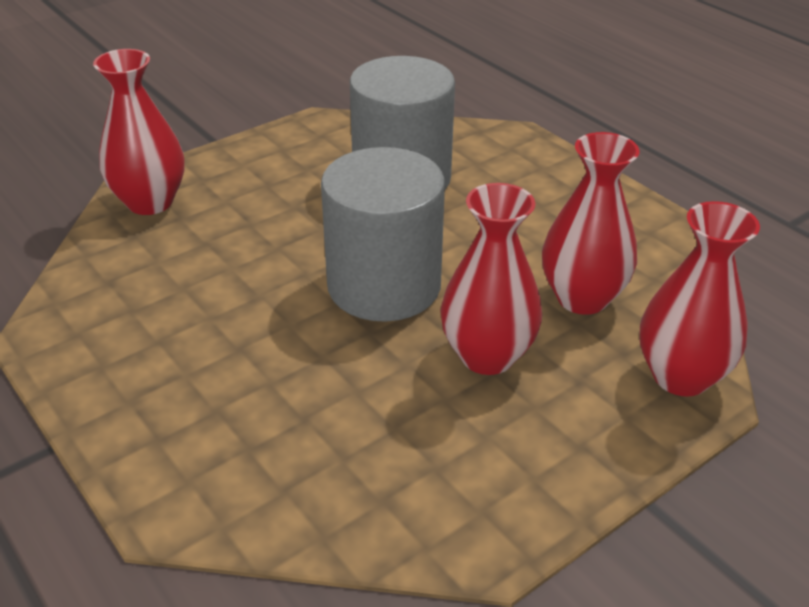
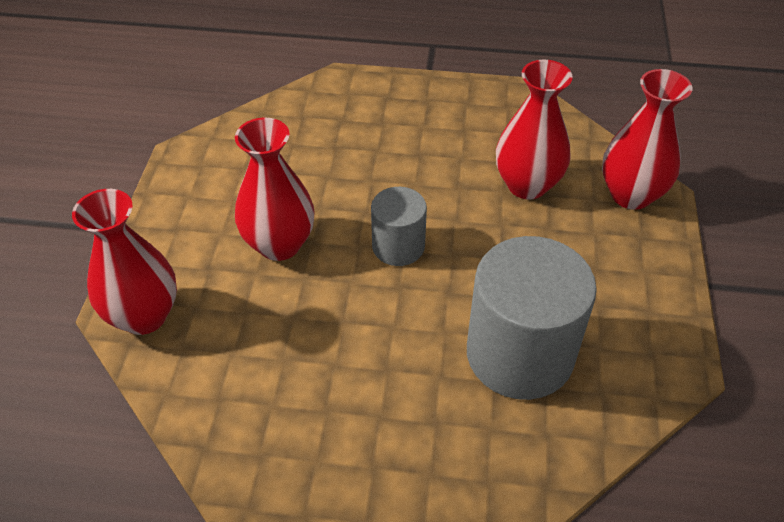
camera: 135 degrees right, 10 degrees up
grey cylinder [321,147,445,322] -> grey cylinder [371,187,427,266], size x0.55
red vase [542,132,639,315] -> red vase moved to [496,60,573,199]

